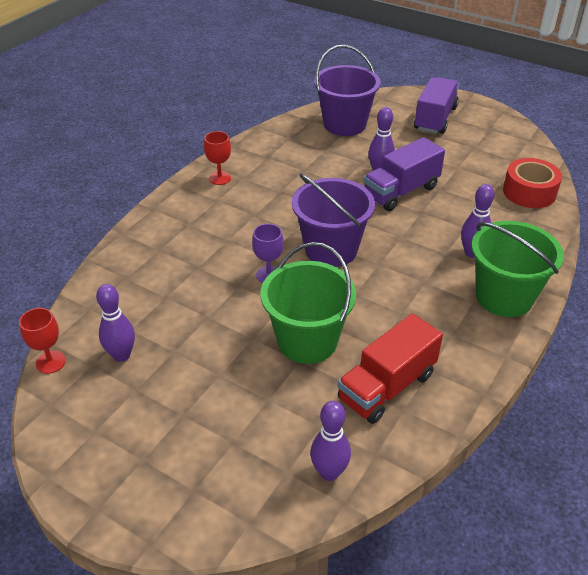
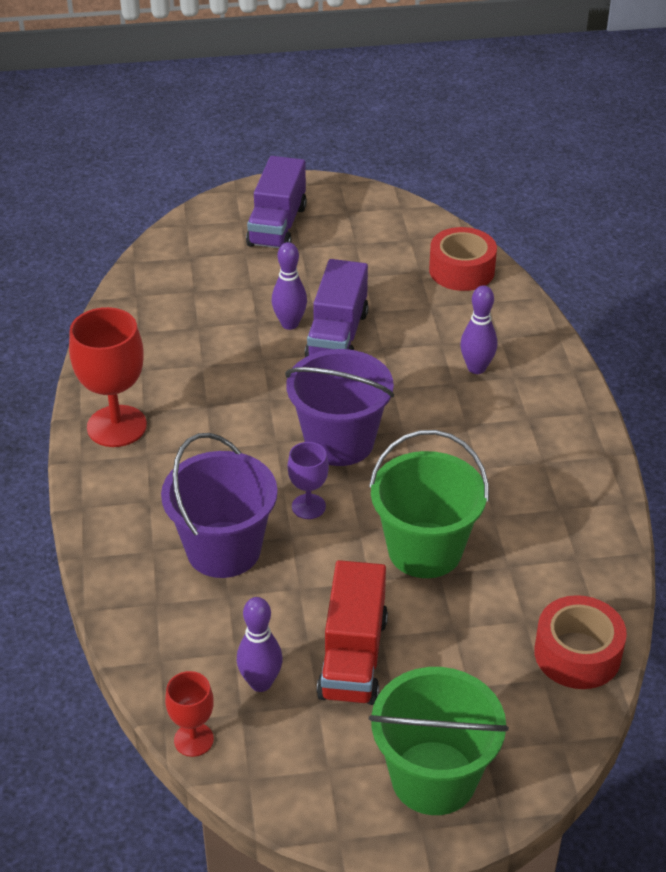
camera: 40 degrees left, 0 degrees up
red goblet [204,131,231,185] -> red goblet [69,307,147,447], size x1.85
purple bowling pin [310,401,351,481] -> red tape [534,595,627,689]
purple bucket [314,45,381,136] -> purple bucket moved to [161,433,278,578]
red truck [338,313,443,424] -> red truck moved to [317,560,388,705]
purple truck [414,77,459,134] -> purple truck turned 150 degrees counterclockwise [246,156,307,248]
green bucket [471,221,564,317] -> green bucket moved to [369,667,509,815]

